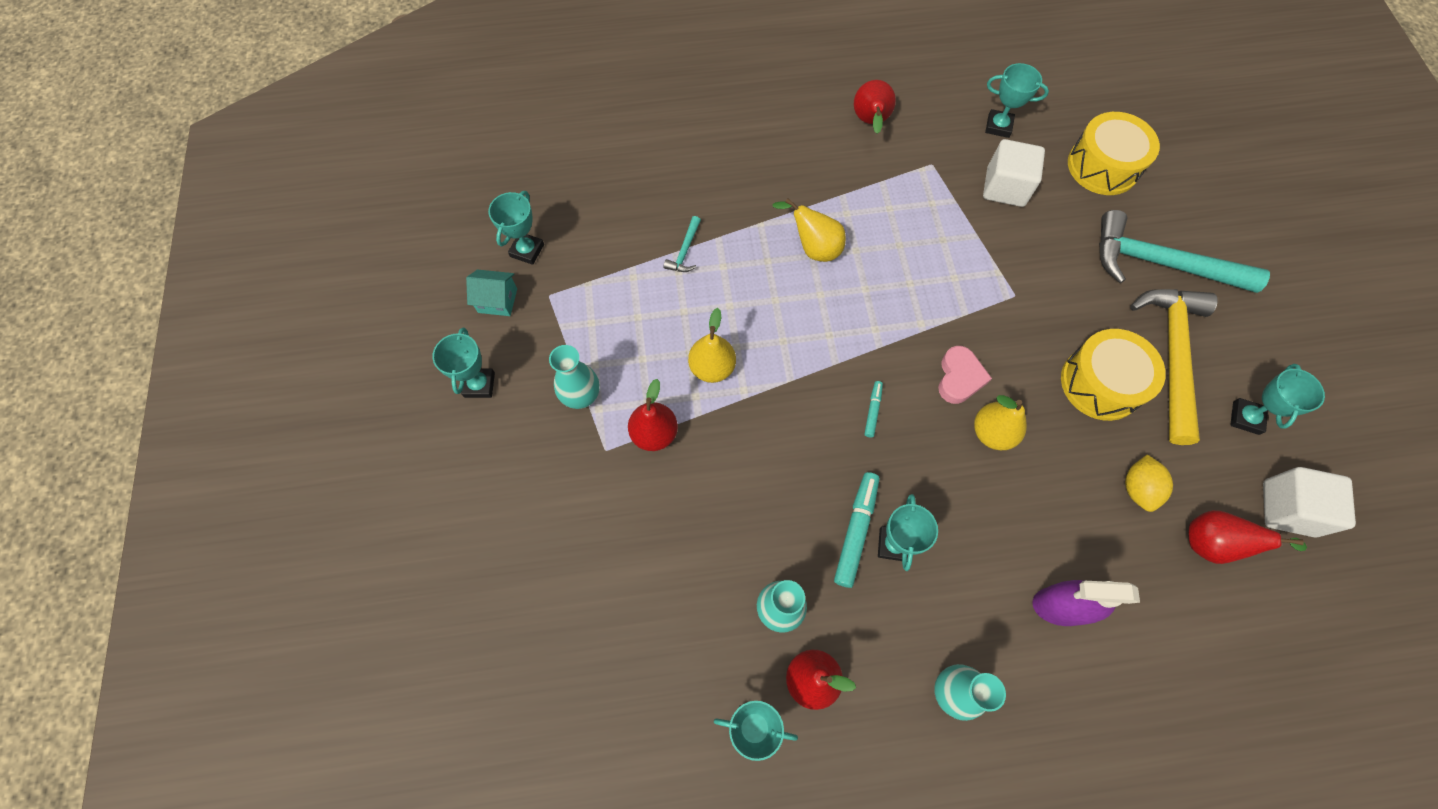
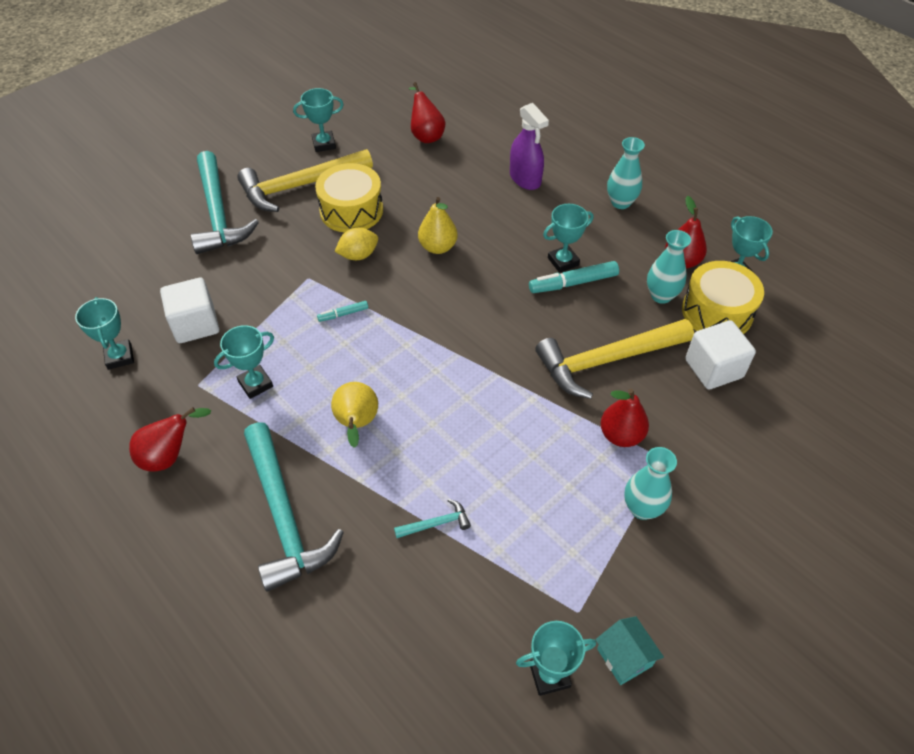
camera: 125 degrees left, 15 degrees down
turquoise trophy [432,327,495,398] -> turquoise trophy moved to [214,325,274,399]
yellow pear [688,308,736,383] -> none
turquoise marker [864,381,883,438] -> turquoise marker moved to [317,301,368,322]
pink heart [938,346,992,404] -> none
yellow drum [1068,112,1160,195] -> yellow drum moved to [682,261,764,334]
yellow lemon [1125,454,1173,512] -> yellow lemon moved to [334,228,378,260]
white cube [1263,467,1356,537] -> white cube moved to [685,320,756,389]
none -> turquoise hammer [244,422,344,592]
none -> yellow hammer [535,319,694,399]

